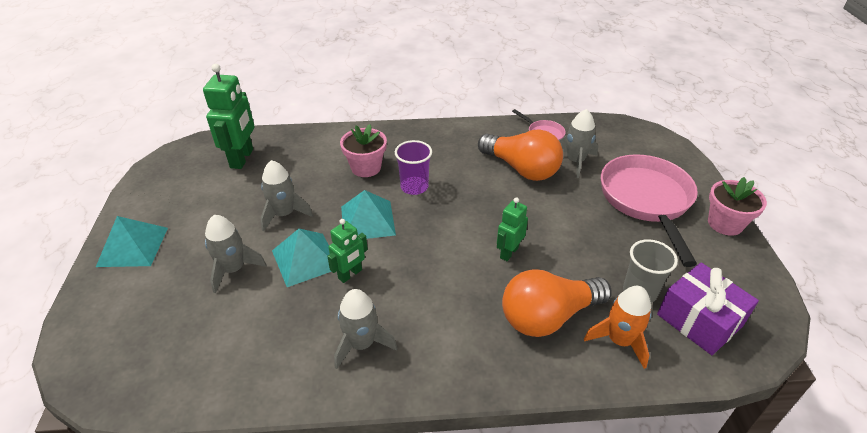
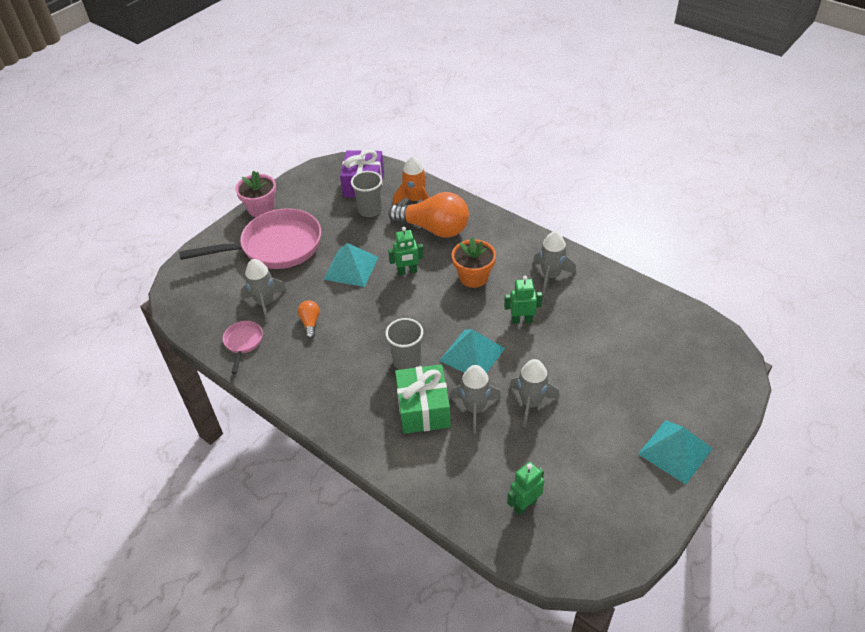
camera: 135 degrees left, 5 degrees up
green robot [203,64,255,169] -> green robot [507,462,544,515], size x0.59
grey rocket [205,215,266,293] -> grey rocket moved to [450,365,501,434]
turquoise pyramid [272,229,332,287] -> turquoise pyramid moved to [323,243,378,287]
pink flower pot [340,124,387,177] -> green gift [395,364,451,434]
purple cup [395,140,432,195] -> grey cup [385,318,423,370]
orange light bulb [478,129,563,181] -> orange light bulb [298,300,320,339], size x0.44
pink pan [601,154,698,267] -> pink pan turned 150 degrees counterclockwise [179,208,321,269]
none -> orange flower pot [452,237,496,288]

